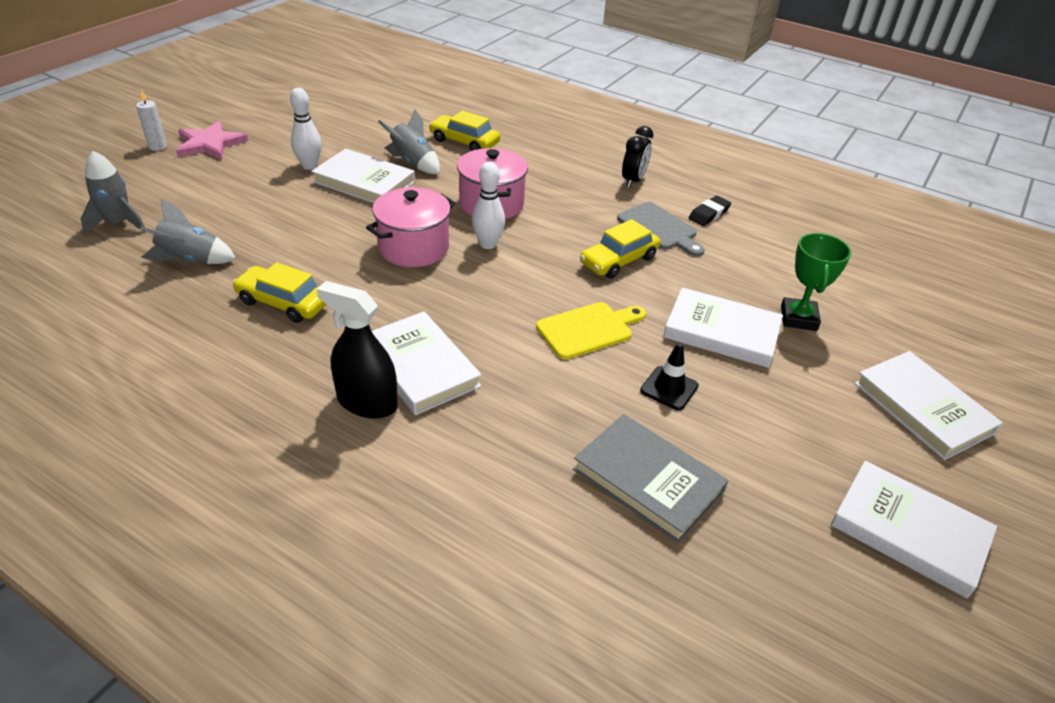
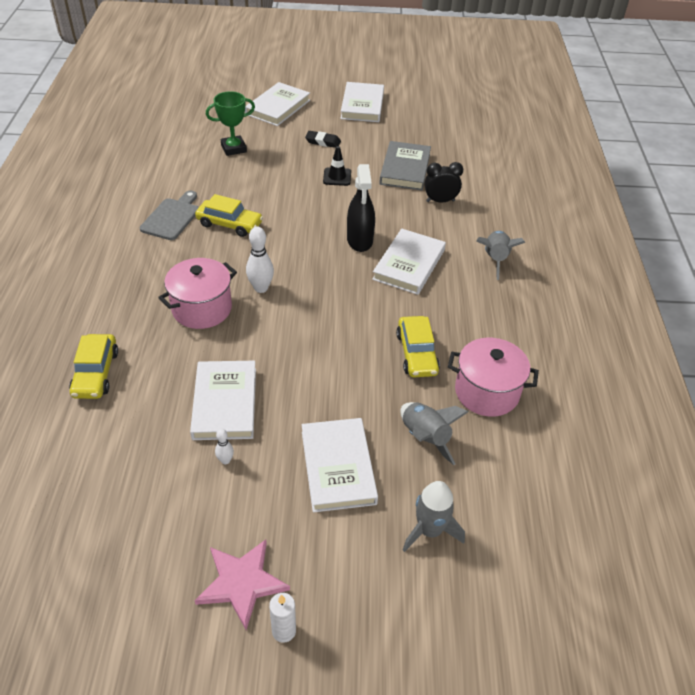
camera: 120 degrees left, 5 degrees up
white bowling pin [290,88,322,170] -> white bowling pin [215,429,234,464], size x0.54
black spray bottle [317,281,398,419] -> black spray bottle moved to [347,164,375,252]
pink pot [366,187,456,267] -> pink pot moved to [448,338,539,417]
grey rocket [378,110,440,174] -> grey rocket moved to [476,231,525,280]
yellow cutting board [536,302,646,359] -> none
black clock [622,126,653,188] -> black clock moved to [424,162,463,203]
white book [663,287,783,368] -> white book moved to [302,418,378,512]
black eraser [689,196,731,226] -> black eraser moved to [305,131,341,148]

